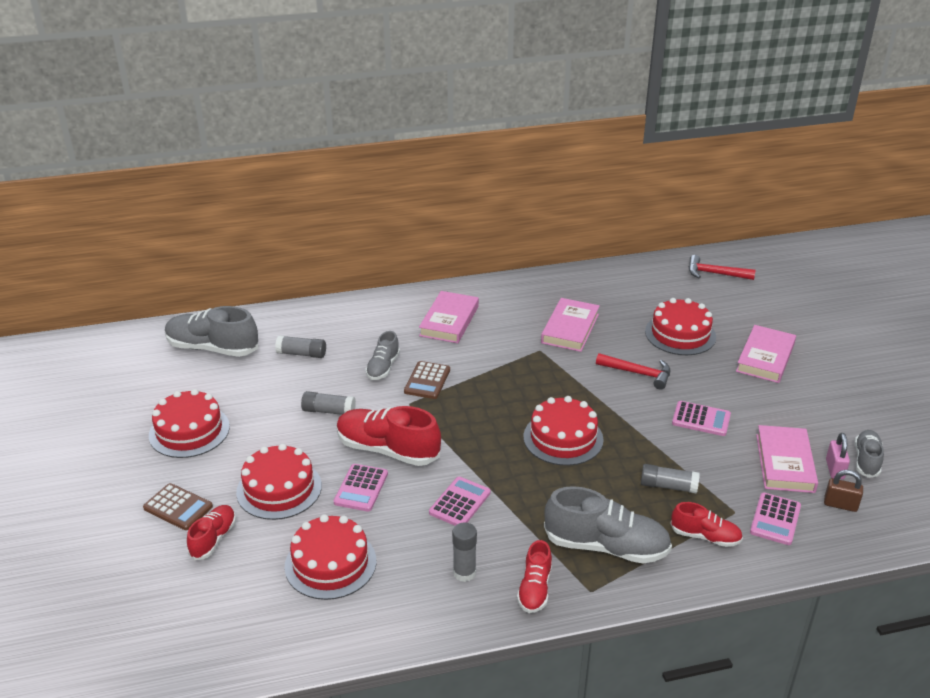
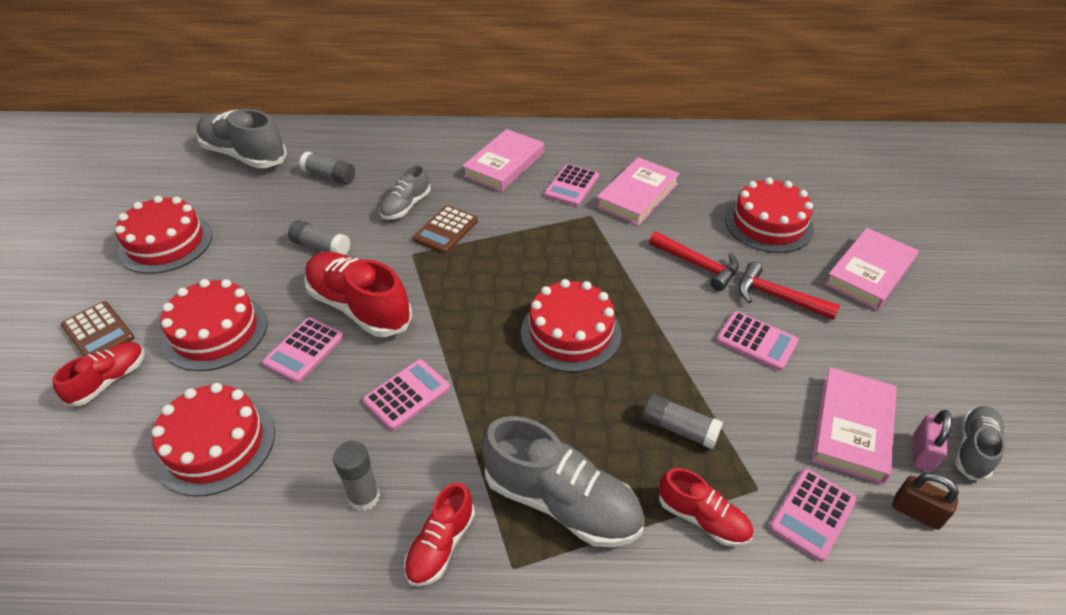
camera: 15 degrees right, 10 degrees up
red hammer [689,255,755,280] -> red hammer moved to [739,262,840,320]
none -> pink calculator [544,164,599,206]

